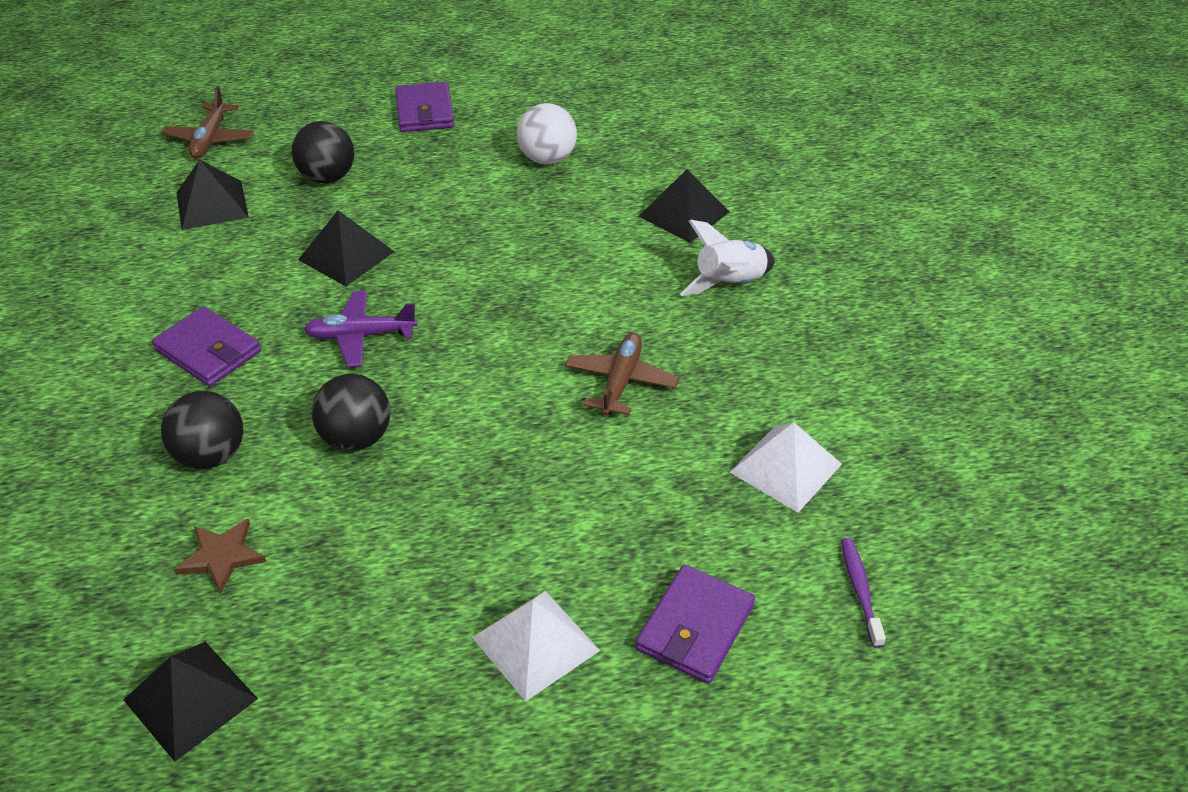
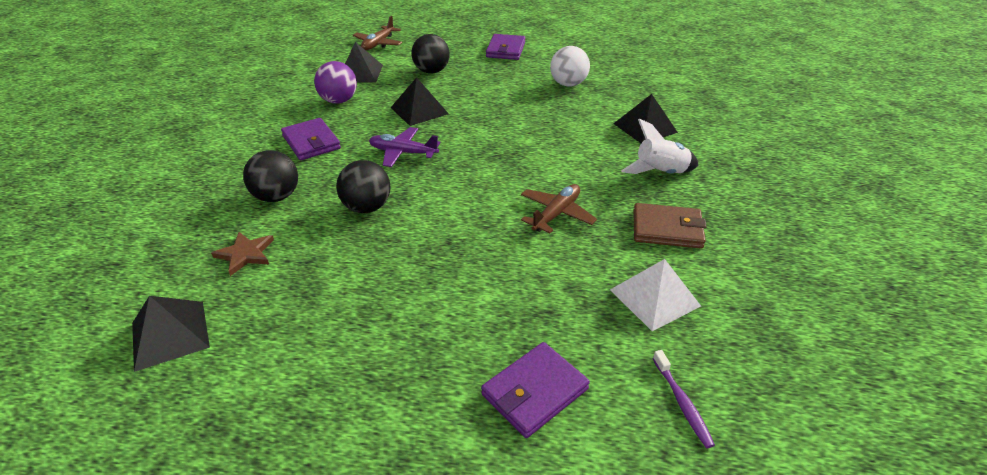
camera: 20 degrees right, 5 degrees down
white pyramid [472,591,600,702] -> none
purple toothbrush [841,538,886,648] -> purple toothbrush turned 150 degrees clockwise [653,350,715,448]
none -> purple ball [314,61,357,104]
none -> brown wallet [633,203,707,249]

